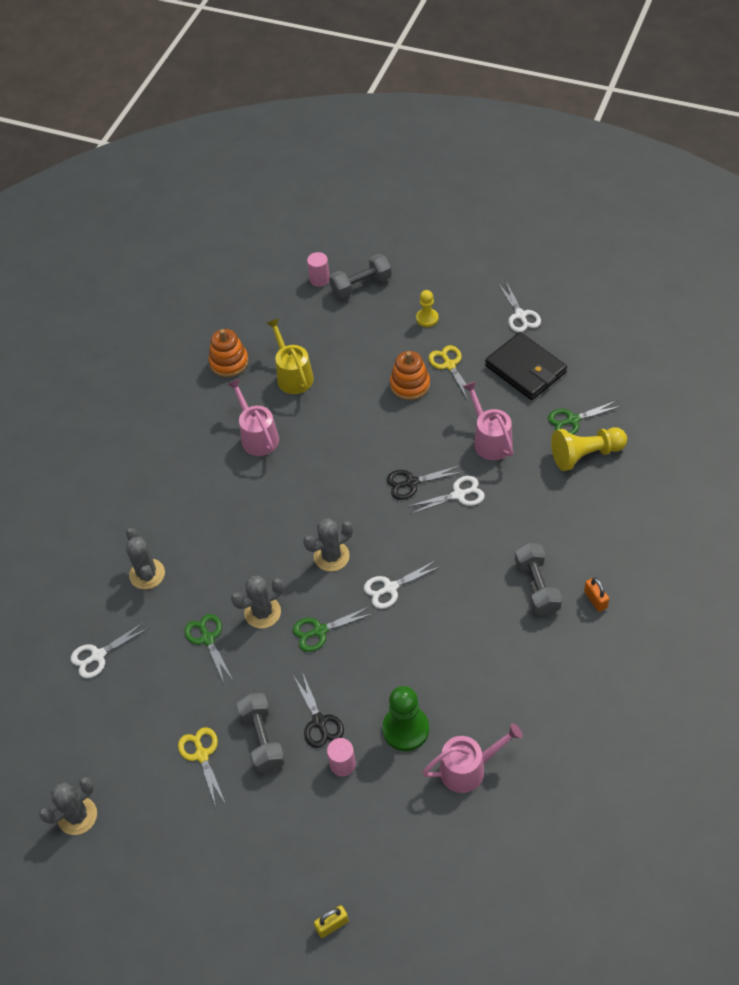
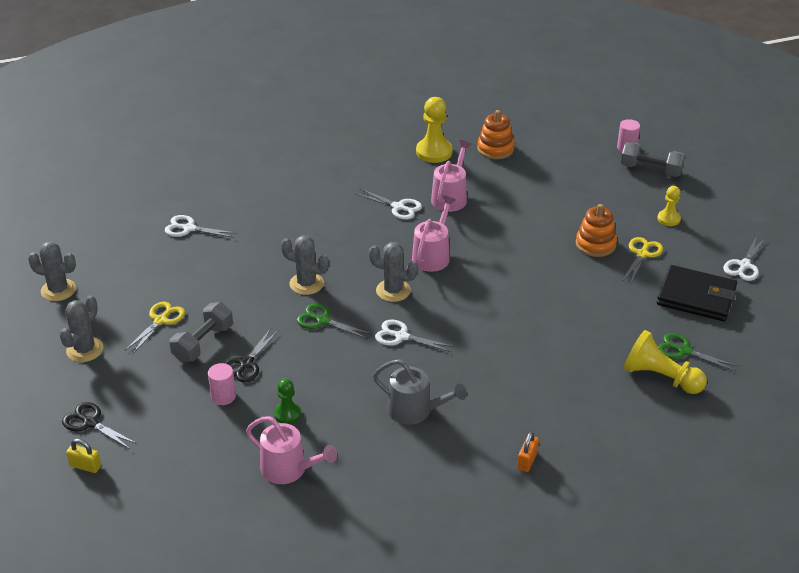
camera: 45 degrees right, 15 degrees down
grey cactus [126,528,165,589] -> grey cactus moved to [59,295,103,362]
green scissors [184,614,233,685] -> none
yellow watering can [267,318,314,394] -> none
green pawn [382,686,429,751] -> green pawn [274,379,301,424], size x0.59
black scissors [387,466,462,500] -> black scissors moved to [62,402,137,449]
white scissors [408,476,485,514] -> white scissors moved to [355,188,422,220]
pink watering can [463,381,513,460] -> pink watering can moved to [412,195,456,272]
black wallet [485,332,567,400] -> black wallet turned 75 degrees counterclockwise [657,265,737,321]
grey dumbbell [515,543,562,615] -> none
none -> grey watering can [373,359,467,425]
none -> yellow pawn [416,97,453,163]

